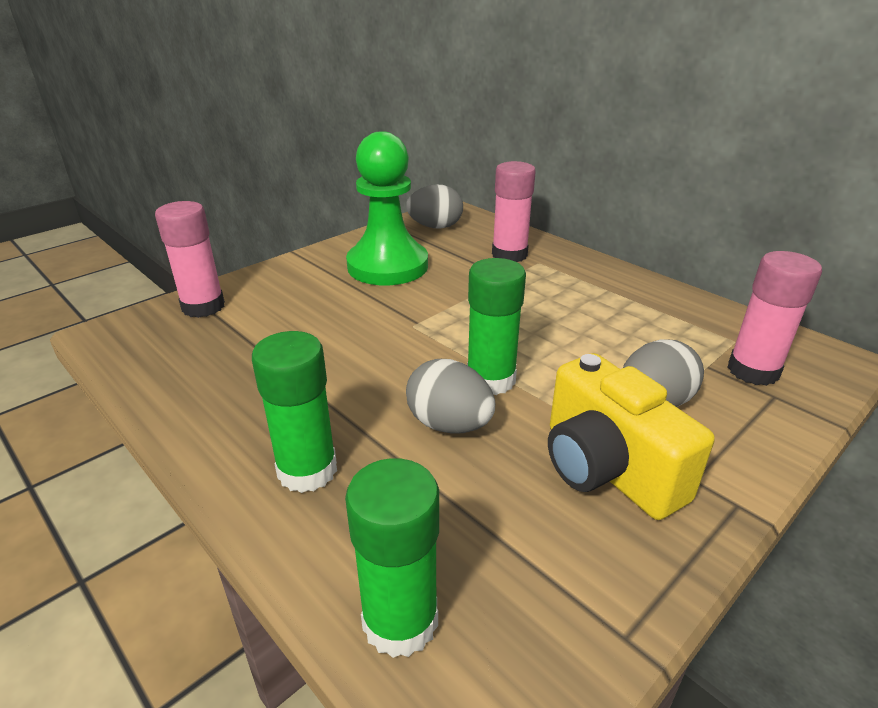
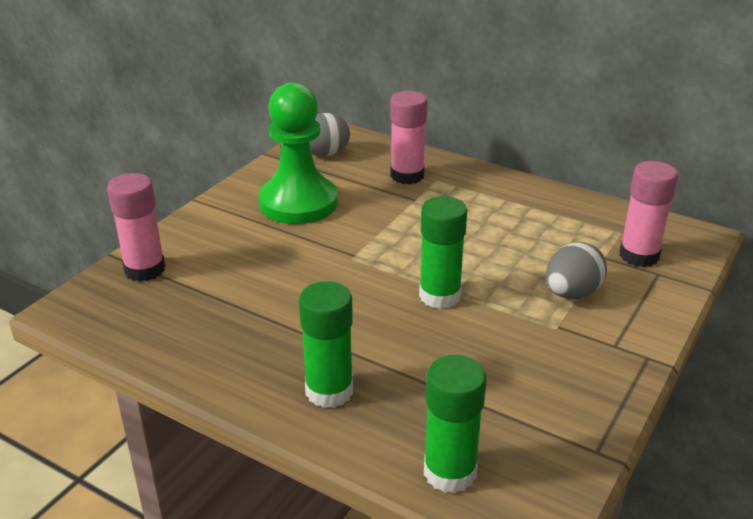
camera: 15 degrees left, 0 degrees up
grey egg [406,359,495,434] -> none
yellow camera [548,353,715,520] -> none

